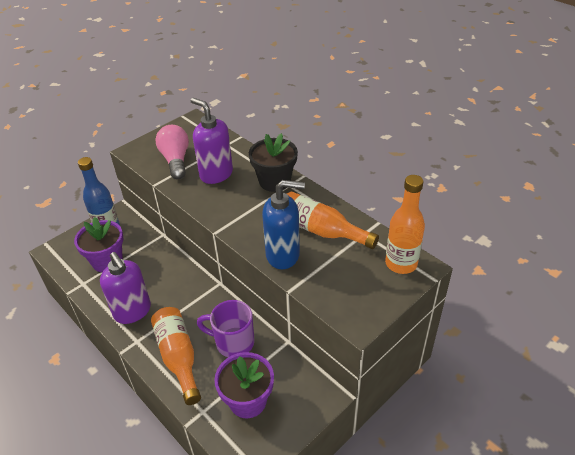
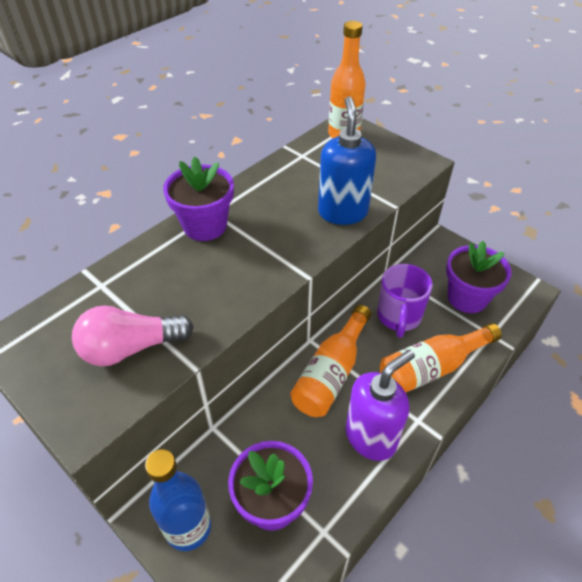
camera: 95 degrees left, 5 degrees up
purple soap dispenser [191,98,233,184] -> none
black flower pot [249,133,298,192] -> purple flower pot [163,157,234,241]
orange bottle [287,192,379,249] -> orange bottle moved to [290,305,371,417]

